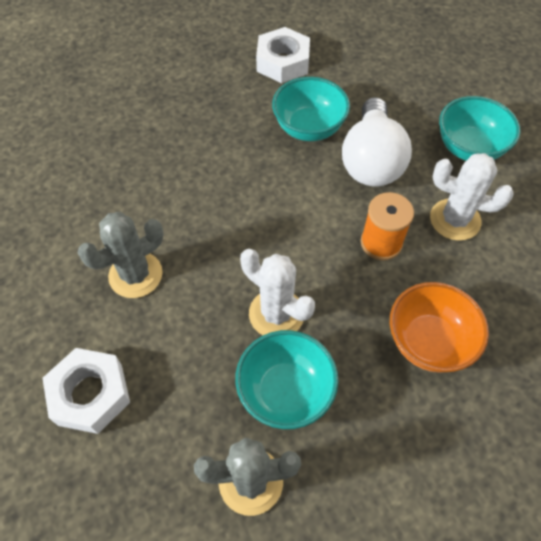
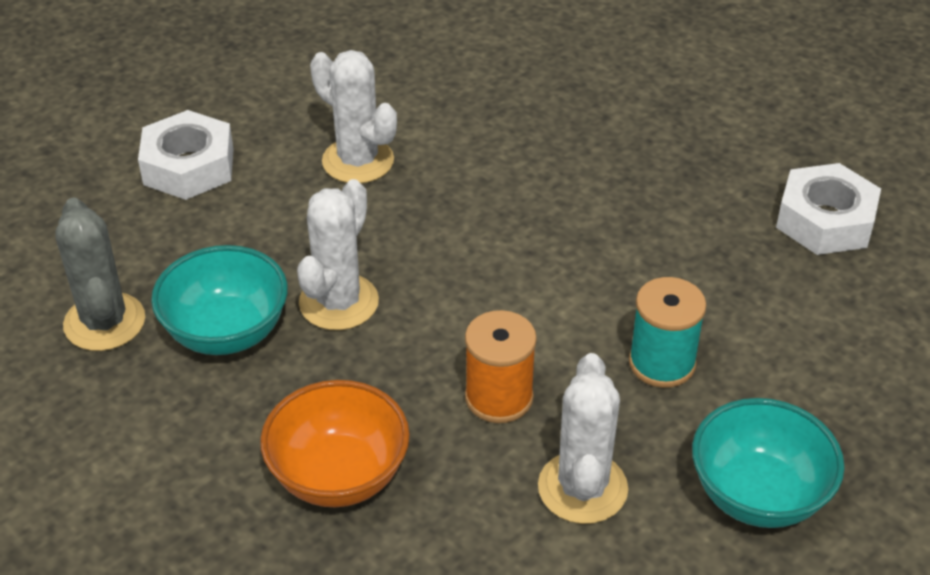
camera: 75 degrees right, 15 degrees down
grey cactus [78,212,163,298] -> white cactus [310,50,397,183]
turquoise bowl [272,77,350,141] -> none
white light bulb [342,97,412,186] -> turquoise spool [629,277,706,388]

